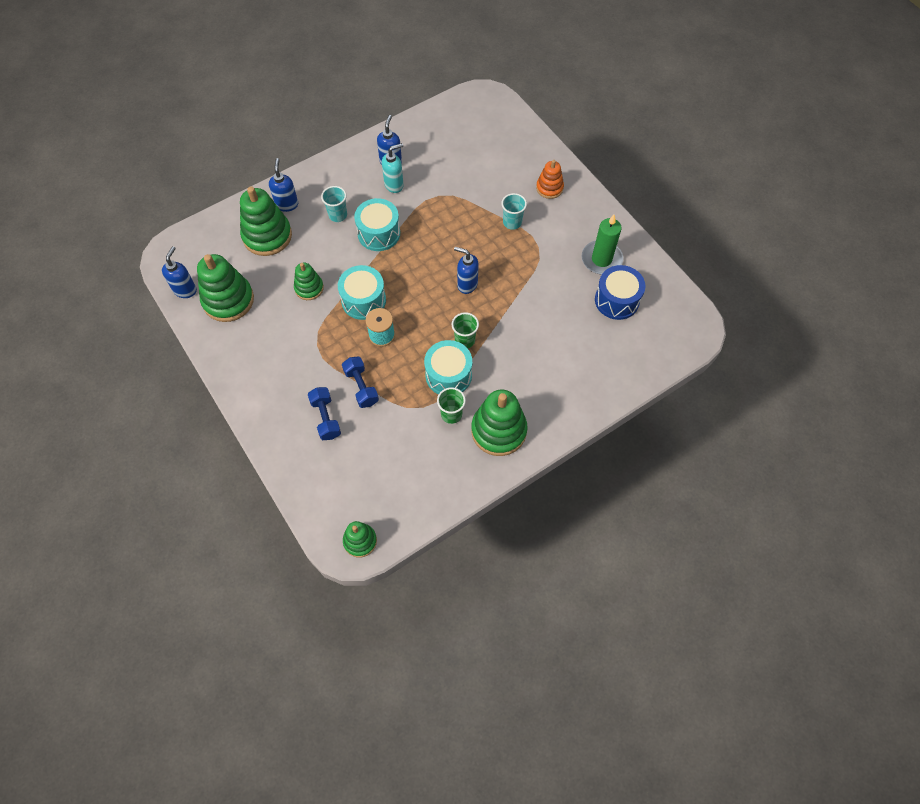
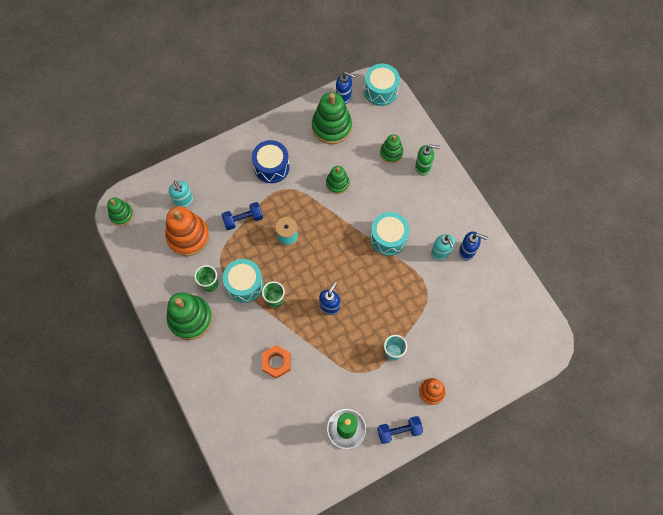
camera: 95 degrees right, 5 degrees up
green stacking toy [240,186,292,256] -> green stacking toy [380,134,403,163], size x0.57
blue soap dispenser [269,158,298,212] -> green soap dispenser [415,145,440,176]
blue dumbbell [308,387,341,440] -> blue dumbbell moved to [377,416,423,444]
turquoise cup [321,186,347,222] -> none
turquoise drum [338,265,386,320] -> turquoise drum moved to [364,64,400,106]
blue drum [595,265,645,320] -> blue drum moved to [252,140,290,183]
none -> orange stacking toy [165,206,209,256]
none -> turquoise soap dispenser [169,181,193,208]
none -> orange nut [262,345,291,379]

